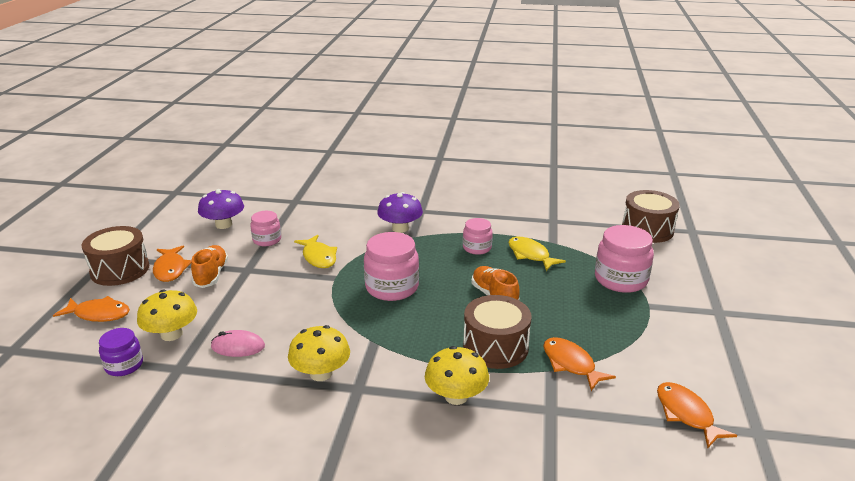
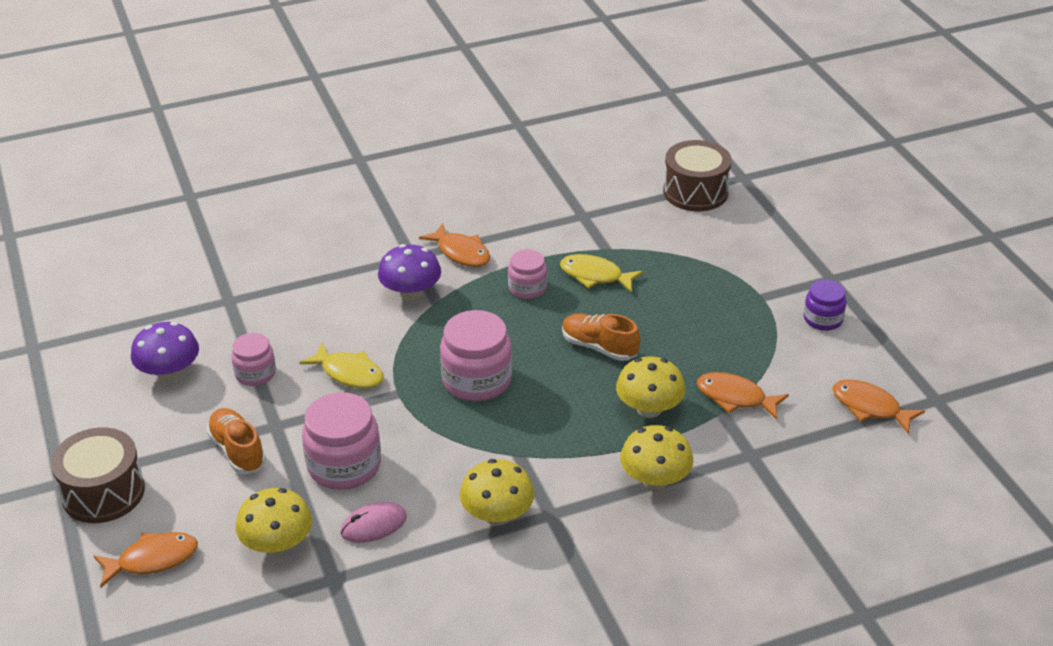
camera: 30 degrees left, 10 degrees up
purple jar [99,328,143,376] -> purple jar moved to [804,280,847,331]
orange fish [153,246,192,282] -> orange fish moved to [419,223,490,267]
brown drum [463,295,531,369] -> yellow mushroom [616,356,686,418]
pink jar [595,225,654,293] -> pink jar moved to [302,392,381,490]

